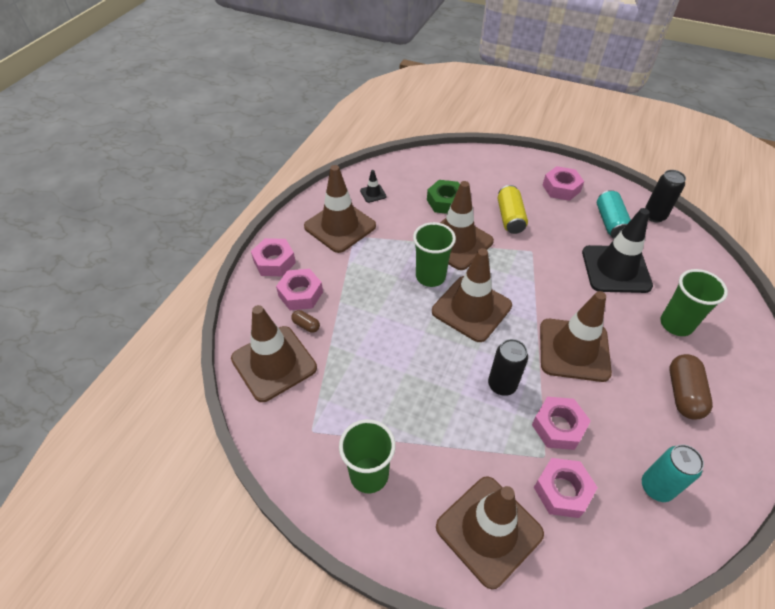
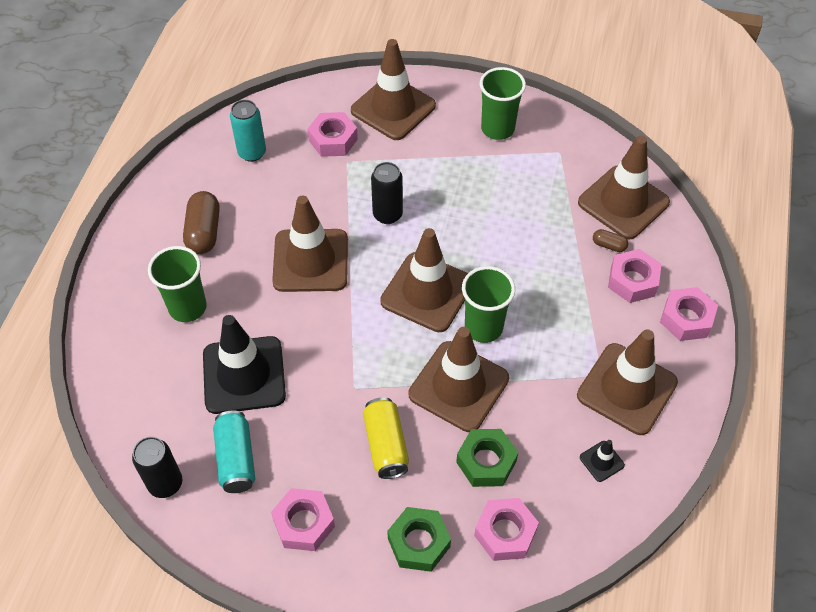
camera: 170 degrees right, 5 degrees up
pink nut [532,397,591,450] -> pink nut moved to [474,498,539,561]
none -> green nut [387,507,451,572]

